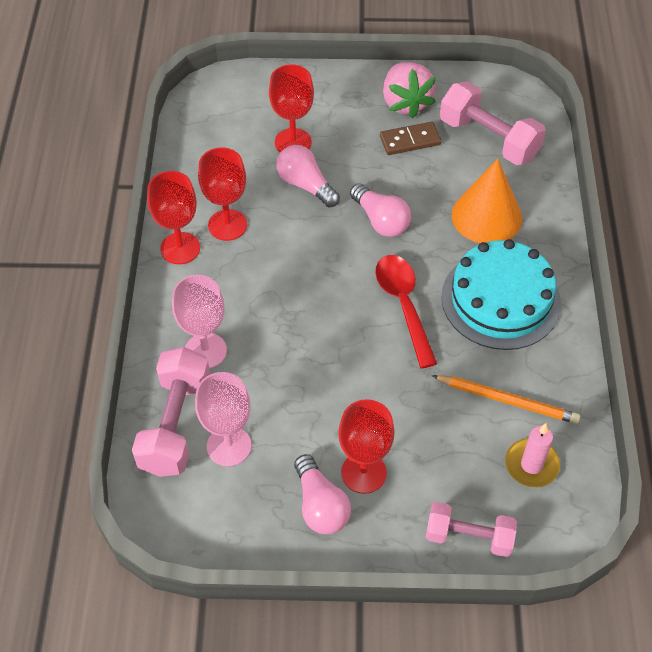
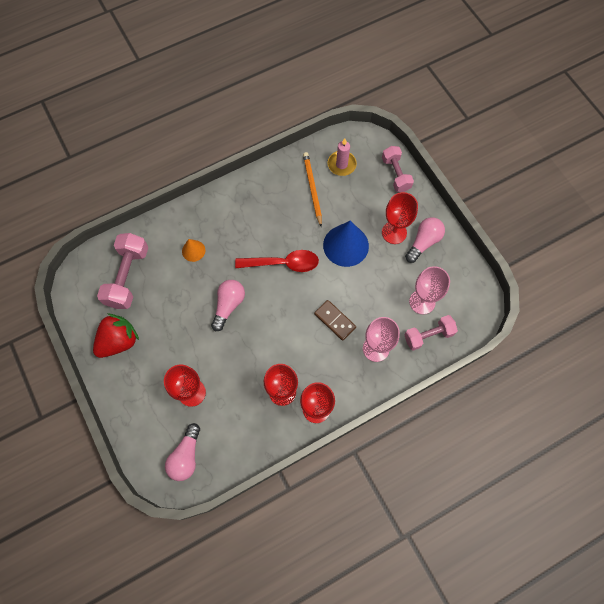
camera: 120 degrees left, 15 degrees up
pink dumbbell [132,347,210,477] -> pink dumbbell [405,315,458,351], size x0.66
pink light bulb [276,145,340,207] -> pink light bulb moved to [165,423,200,481]
red spoon [375,255,437,368] -> red spoon turned 135 degrees counterclockwise [235,250,319,272]
brown domino [380,122,441,155] -> brown domino moved to [314,300,356,341]
pink strawberry [383,62,436,118] -> red strawberry [93,313,139,358]
turquoise cake [441,239,561,350] -> none
orange cone [452,159,522,243] -> orange cone [182,239,205,262], size x0.51
none -> blue cone [323,221,369,267]

